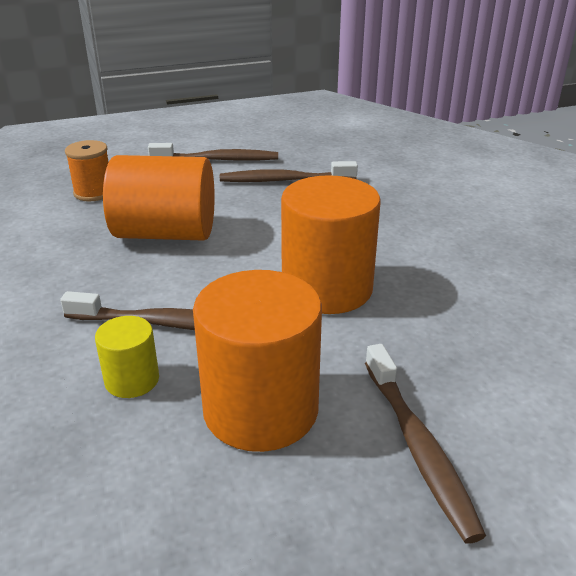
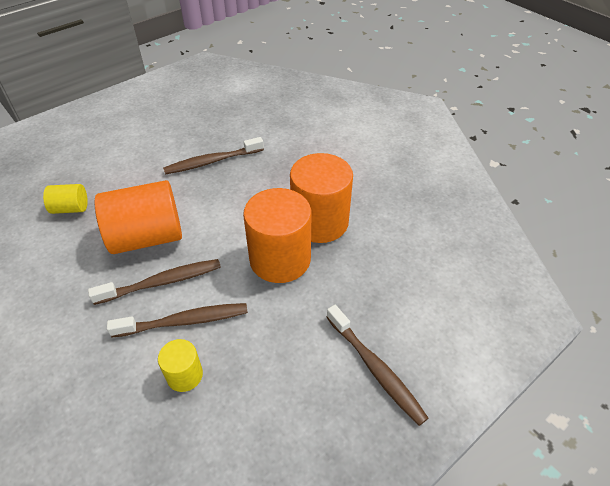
camera: 20 degrees left, 15 degrees up
orange spool [65,140,108,201] -> yellow cylinder [43,184,88,214]
brown toothbrush [148,143,278,161] -> brown toothbrush moved to [88,259,221,305]
orange cylinder [193,270,322,452] -> orange cylinder moved to [290,153,353,243]

